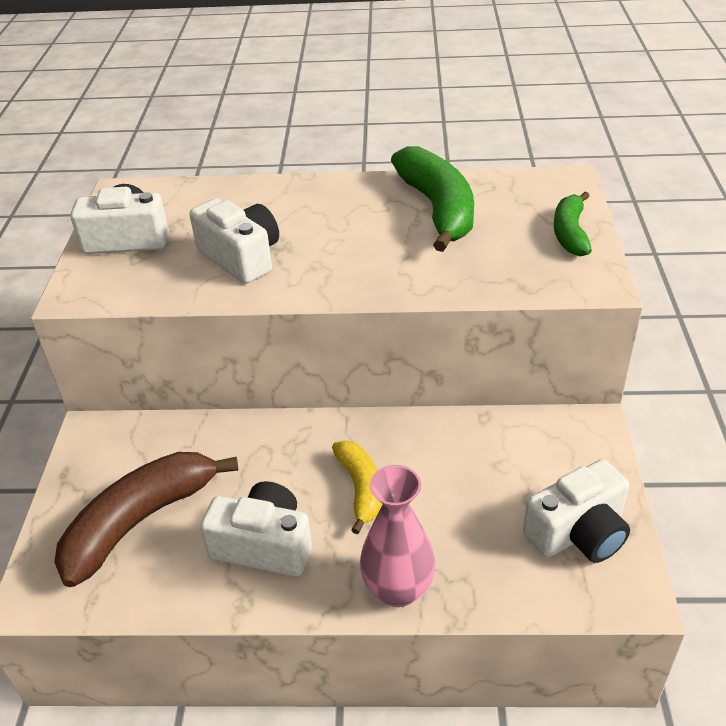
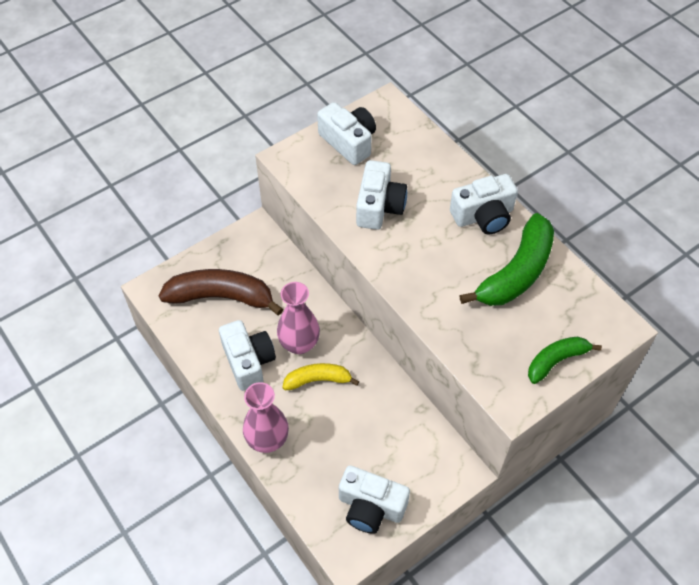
camera: 50 degrees right, 15 degrees up
yellow banana [332,441,381,534] -> yellow banana turned 135 degrees counterclockwise [282,363,359,390]
none -> pink vase [277,282,320,354]
none -> white camera [450,174,518,234]

